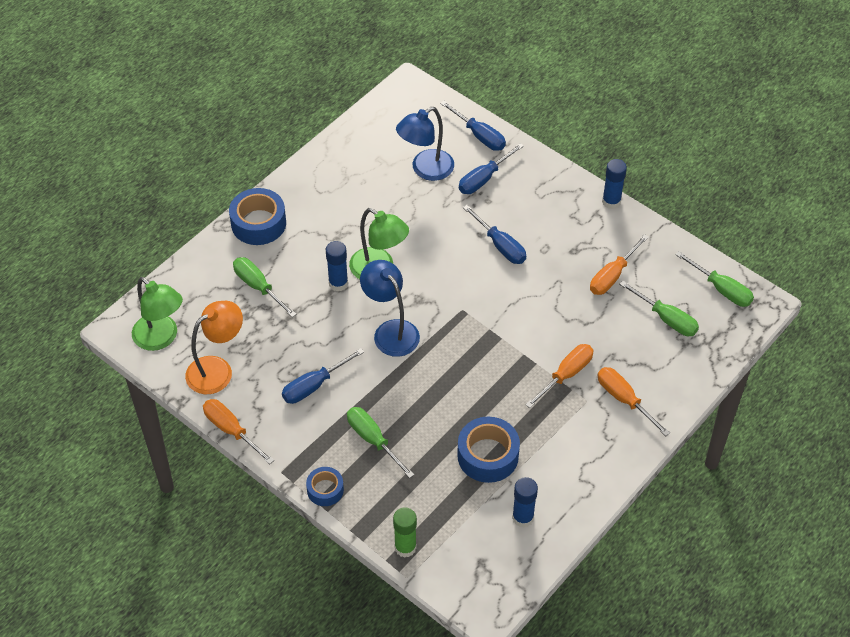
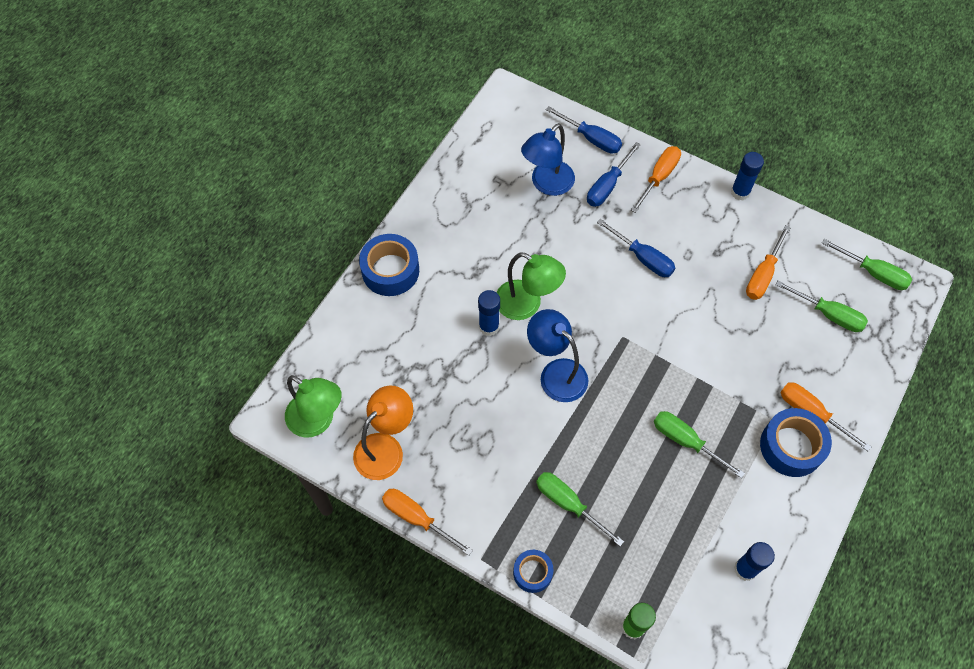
camera: 10 degrees left, 10 degrees up
green screwdriver [233,257,297,317] -> green screwdriver moved to [654,411,745,478]
blue screwdriver [282,348,364,404] -> none
blue tape [457,417,520,483] -> blue tape moved to [760,408,832,477]
orange screwdriver [525,344,593,408] -> orange screwdriver moved to [631,146,681,213]

